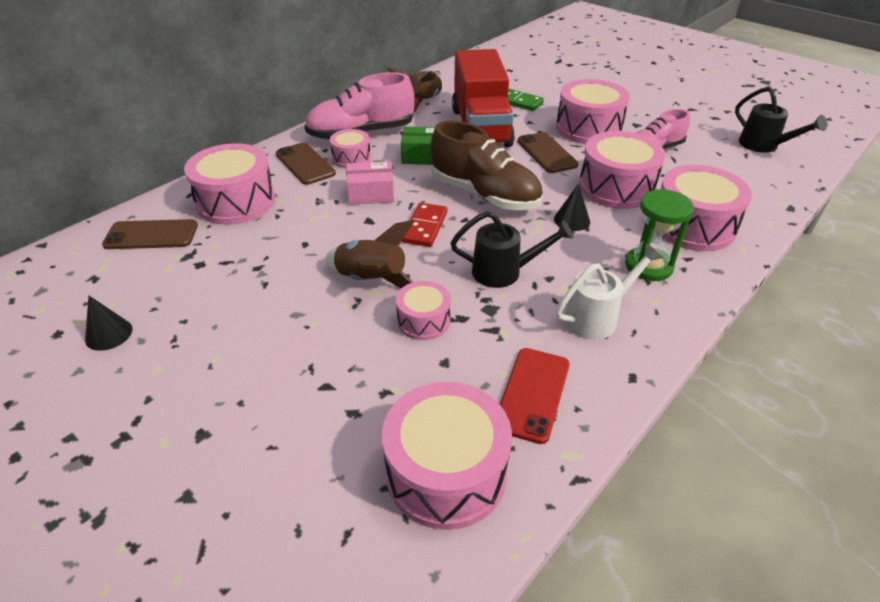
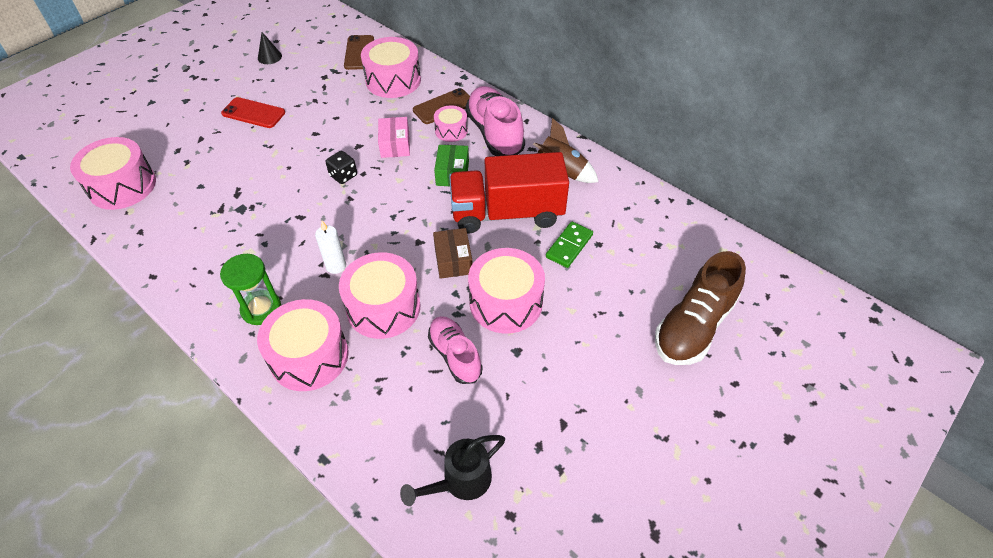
camera: 90 degrees right, 10 degrees up
brown rocket [325,220,415,288] -> none
pink drum [396,281,451,340] -> none
red domino [402,203,447,247] -> black dice [326,151,357,184]
brown shoe [431,121,543,210] -> brown shoe moved to [655,251,746,365]
black watering can [450,211,574,288] -> none
red phone [500,348,570,444] -> red phone moved to [221,97,285,128]
brown phone [518,132,579,173] -> brown box [433,228,472,279]
black cone [554,183,590,231] -> white candle [315,221,346,274]
white watering can [556,244,663,340] -> none

